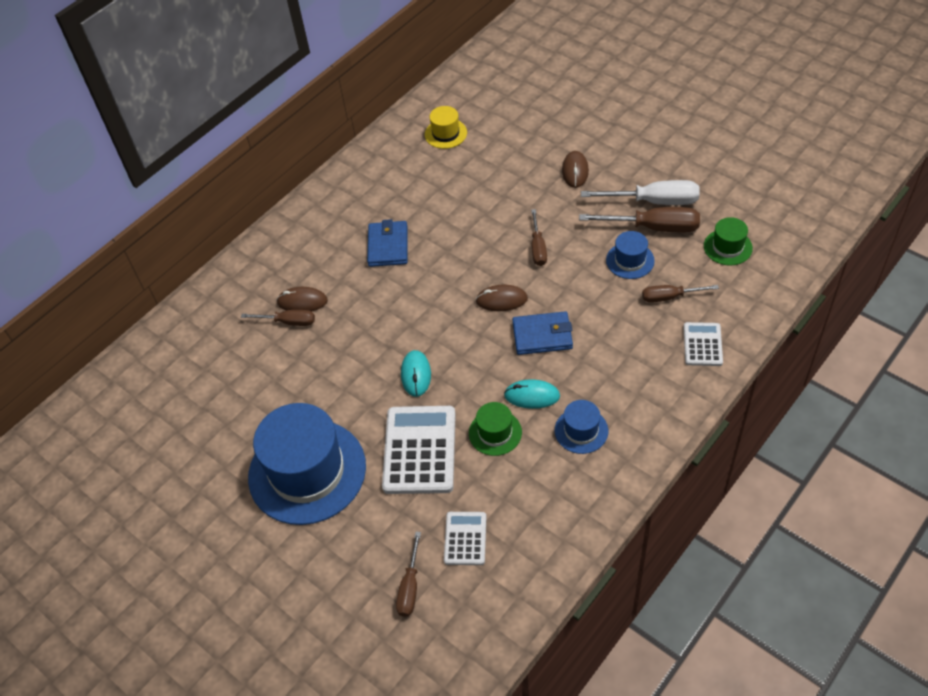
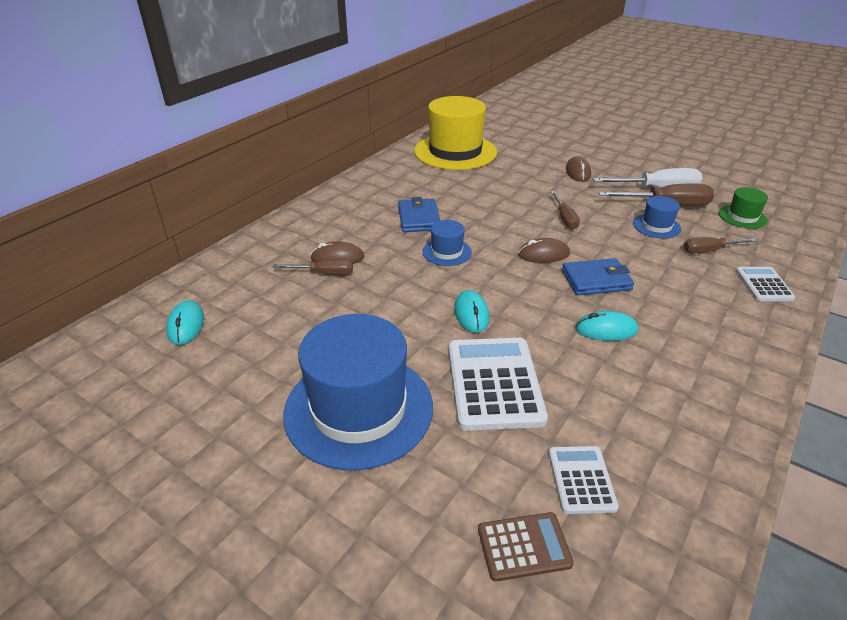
camera: 10 degrees left, 15 degrees down
brown screwdriver [396,532,421,617] -> brown calculator [478,512,574,582]
yellow hat [425,106,467,149] -> yellow hat [414,96,497,170], size x2.20
green hat [469,402,522,456] -> none
blue hat [555,400,608,454] -> blue hat moved to [423,220,472,266]
none -> turquoise mouse [166,300,204,345]

